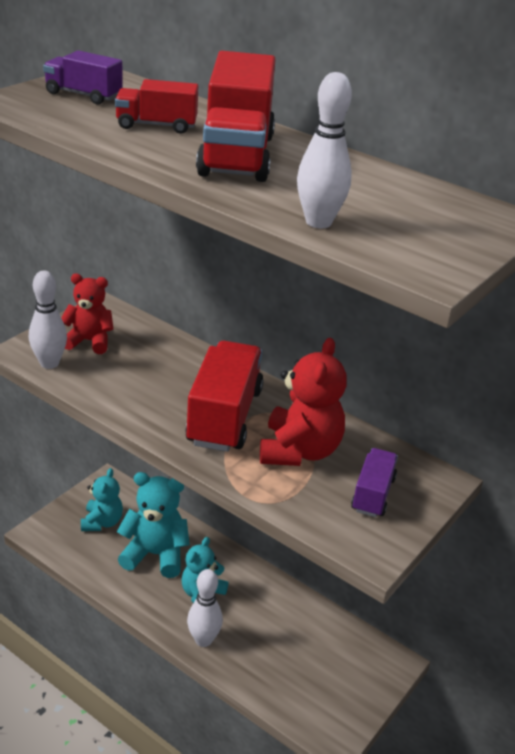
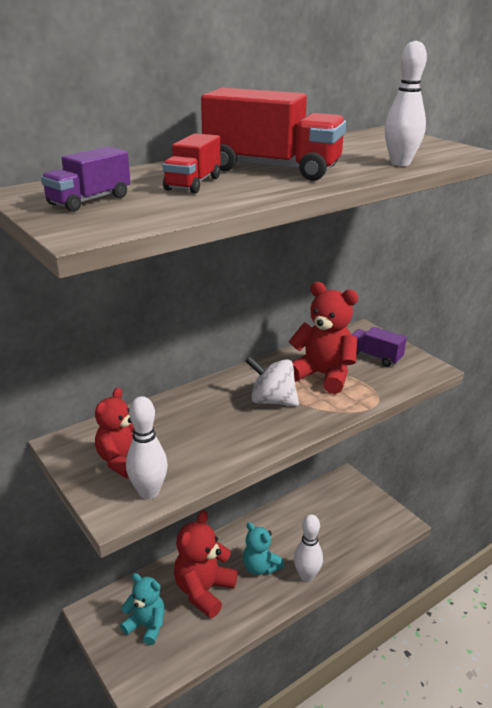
camera: 70 degrees left, 5 degrees down
turquoise teddy bear [117,472,190,578] -> red teddy bear [174,510,238,618]
red truck [185,341,264,452] -> white spinning top [246,356,299,406]

